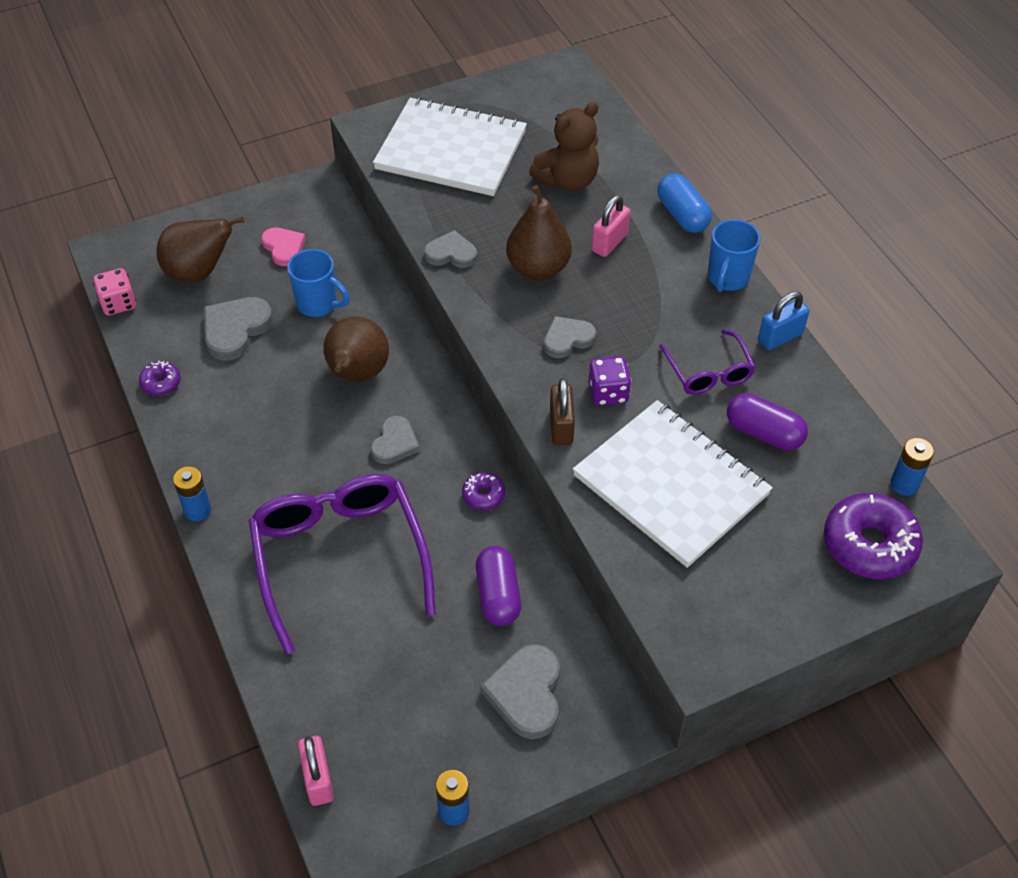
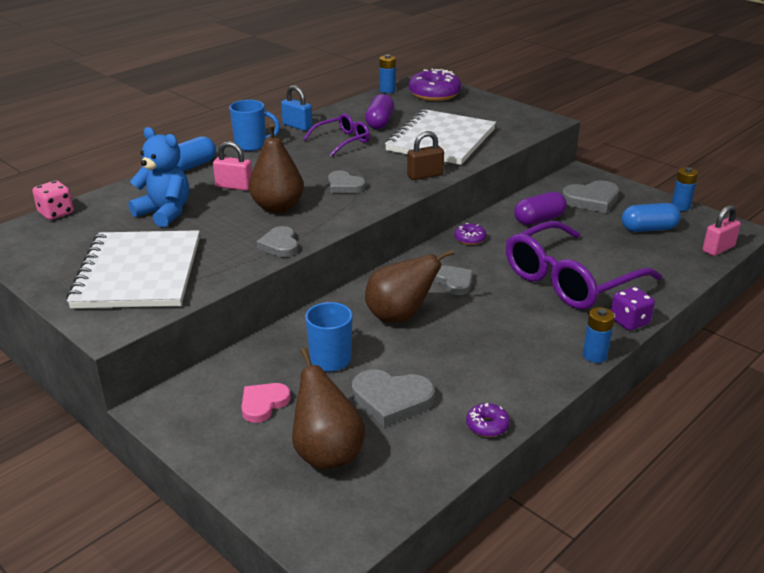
camera: 110 degrees left, 20 degrees down
pink dice [93,268,136,316] -> pink dice moved to [32,181,74,220]
grey heart [371,416,420,464] -> grey heart turned 60 degrees clockwise [434,266,473,295]
brown teddy bear [529,102,599,191] -> blue teddy bear [128,127,189,227]
purple dice [588,356,632,406] -> purple dice moved to [611,287,655,330]
none -> blue capsule [622,203,681,232]

